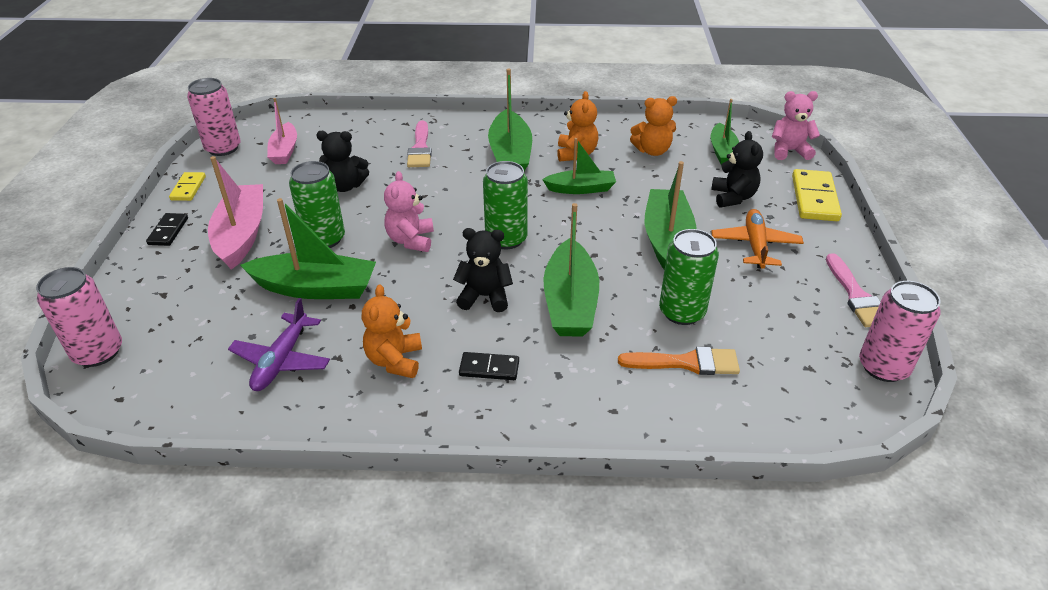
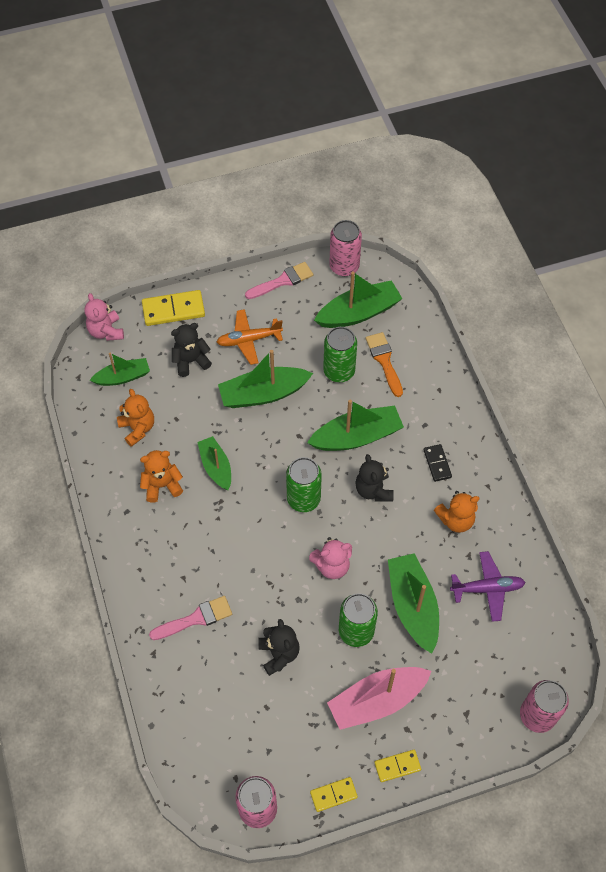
camera: 110 degrees left, 20 degrees up
black domino [146,213,188,246] -> yellow domino [374,750,421,782]
pink boat [267,98,297,164] -> none
green boat [488,68,532,171] -> green boat moved to [314,272,402,328]

